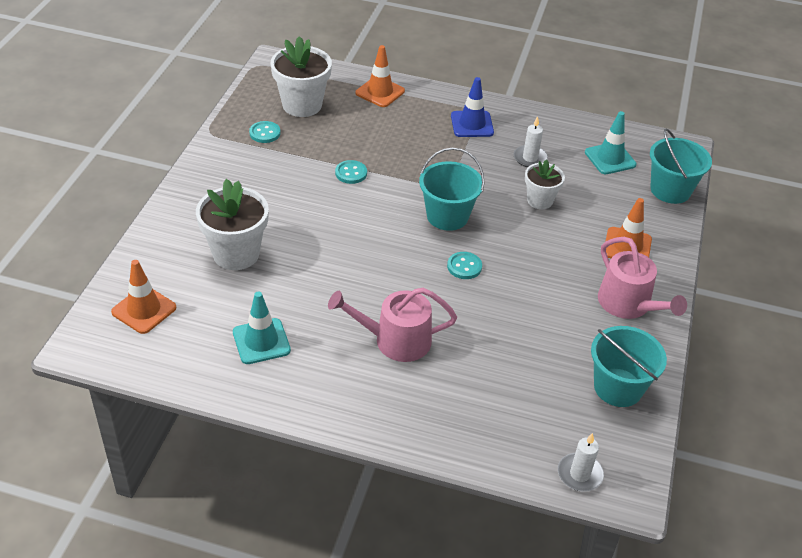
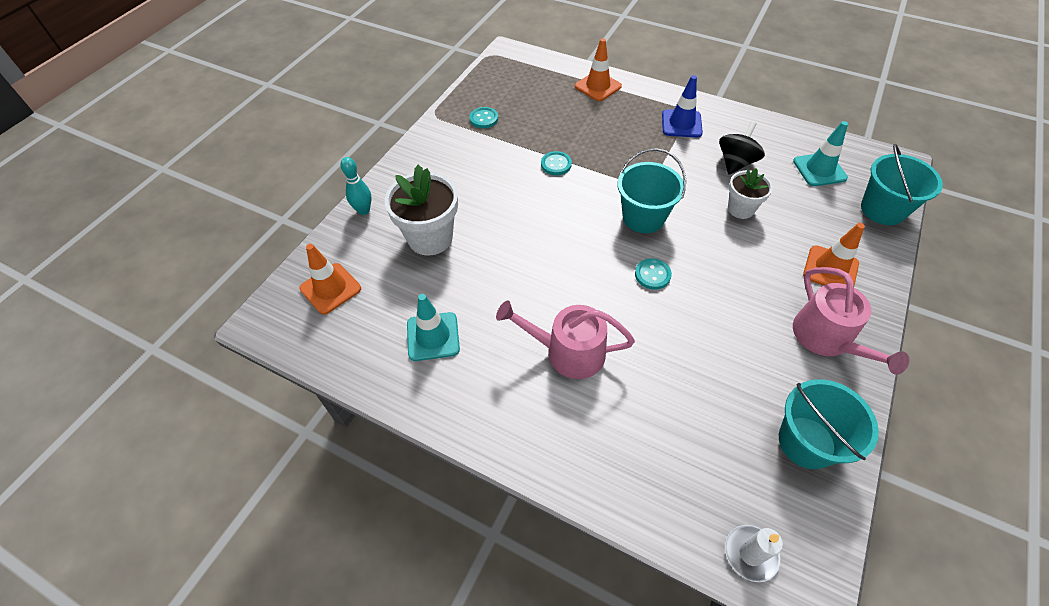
camera: 15 degrees right, 10 degrees up
white flower pot [271,36,332,117] -> none
white candle [513,116,548,167] -> black spinning top [719,122,765,175]
none -> turquoise bowling pin [341,157,372,215]

